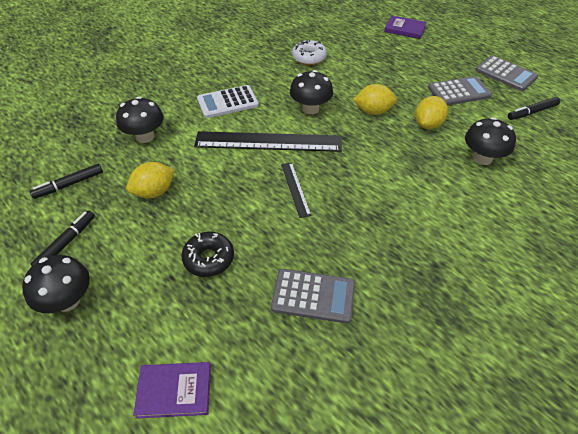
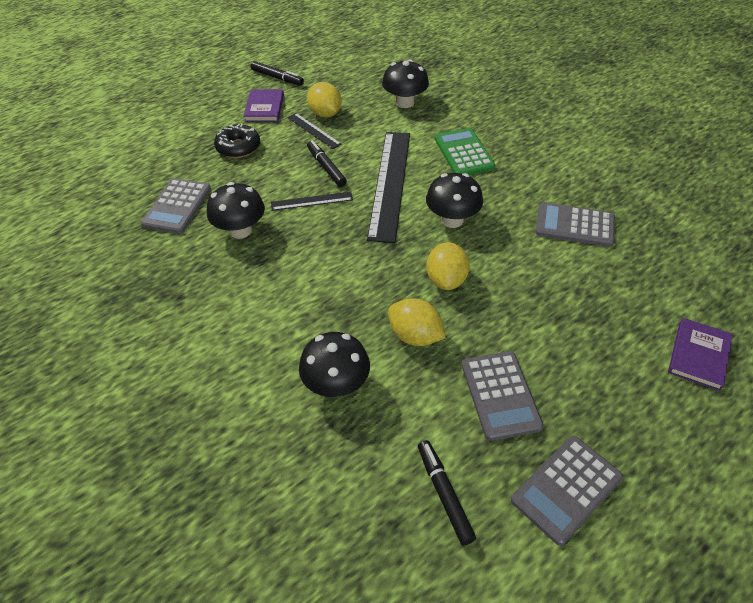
camera: 95 degrees right, 0 degrees up
black mushroom [22,255,90,313] -> black mushroom moved to [207,182,265,239]
black marker [30,164,103,199] -> black marker moved to [307,140,347,187]
purple book [133,362,211,419] -> purple book moved to [243,89,284,122]
white calculator [197,85,259,118] -> green calculator [435,128,495,175]
white donut [292,39,327,65] -> grey calculator [536,202,615,247]
none -> black ruler [288,113,341,149]

